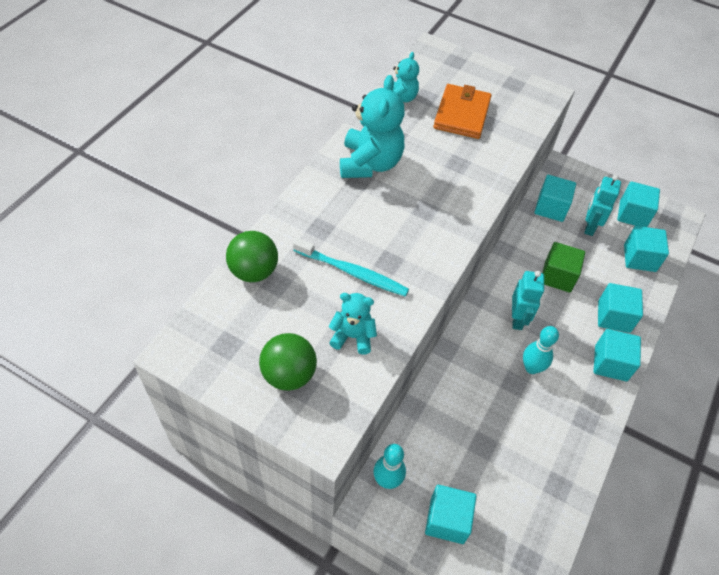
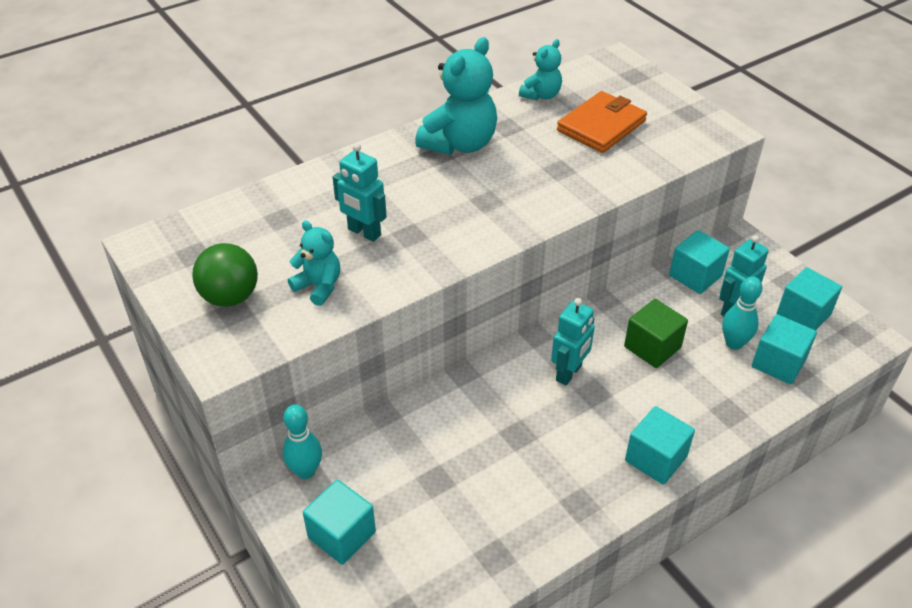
camera: 30 degrees right, 10 degrees down
green ball [226,231,278,282] -> none
turquoise toothbrush [293,238,409,297] -> turquoise robot [333,143,387,242]
turquoise bowling pin [523,326,559,374] -> turquoise bowling pin moved to [722,277,762,350]
turquoise cube [598,283,643,333] -> none

